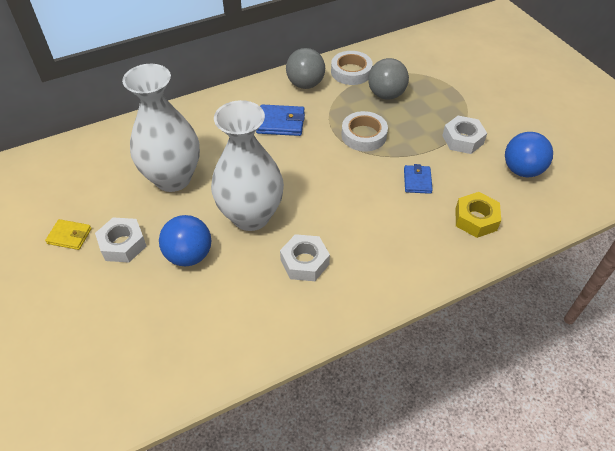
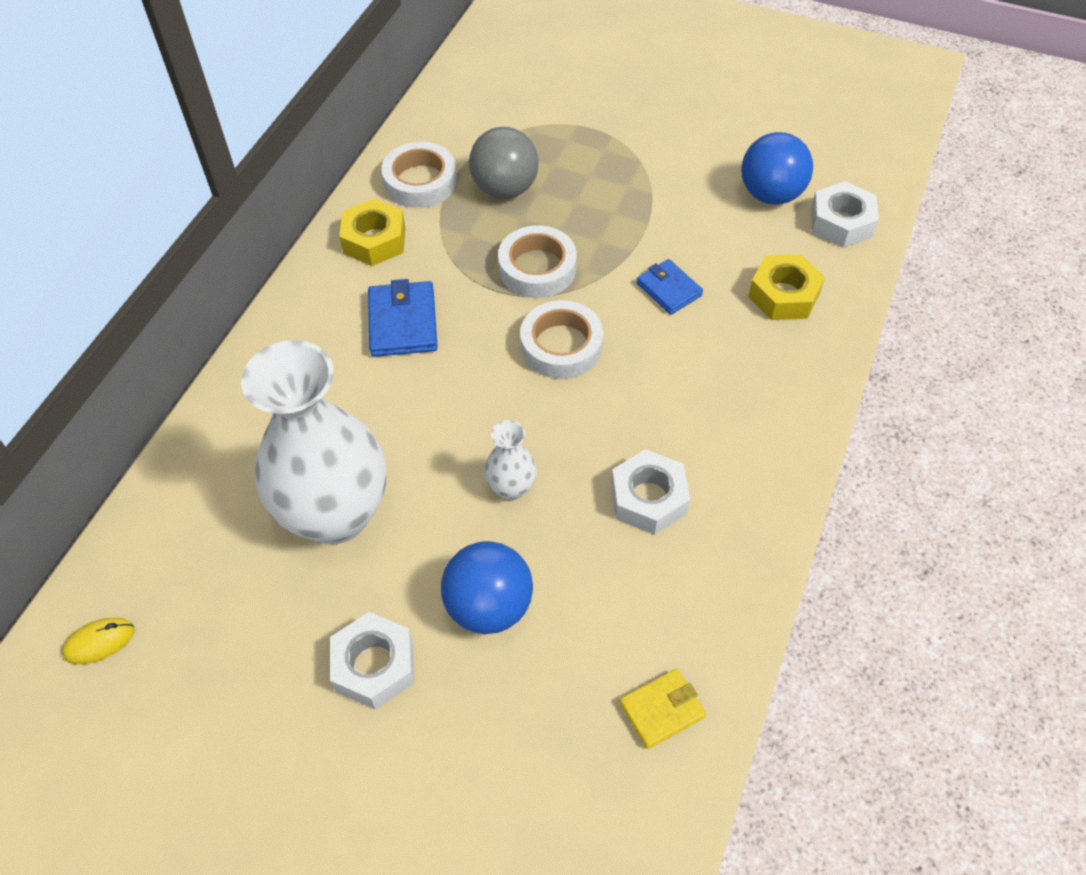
camera: 40 degrees left, 5 degrees up
yellow wallet [45,219,92,250] -> yellow wallet moved to [619,669,706,749]
white vase [211,100,284,231] -> white vase [484,420,537,500], size x0.43
blue wallet [256,105,305,136] -> blue wallet turned 60 degrees counterclockwise [368,279,438,357]
grey ball [286,48,325,89] -> yellow nut [339,199,406,266]
white nut [442,116,487,154] -> white nut moved to [811,181,879,248]
none -> yellow mouse [62,618,135,664]
none -> white tape [520,300,603,379]

